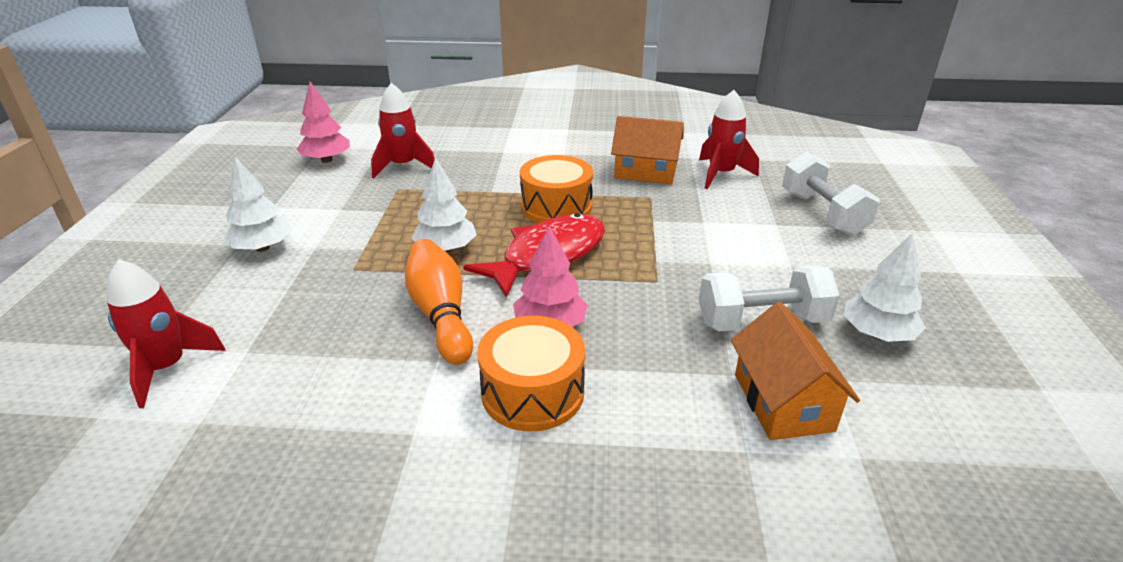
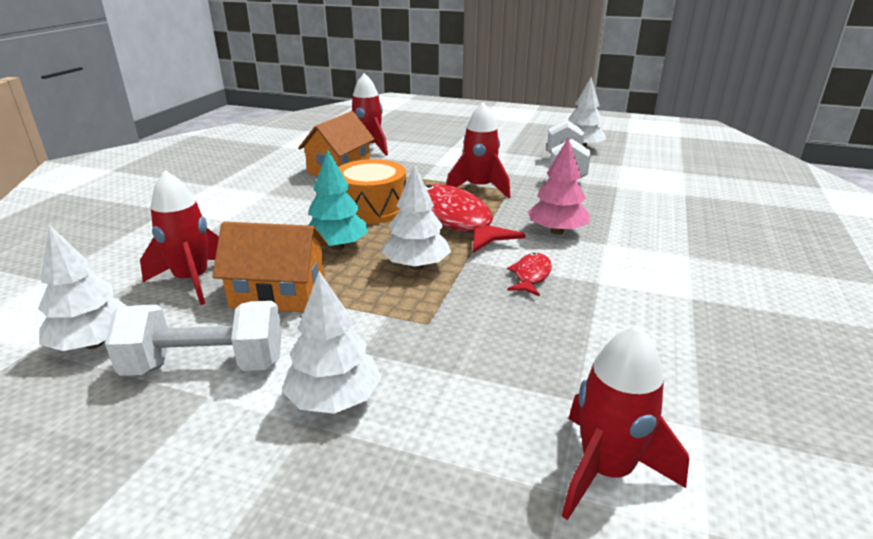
camera: 75 degrees left, 5 degrees down
pink tree [296,82,350,163] -> white tree [38,225,128,351]
orange bowling pin [405,239,473,365] -> red fish [507,253,552,296]
orange drum [477,316,585,431] -> none
orange house [731,302,860,440] -> orange house moved to [212,222,328,312]
white dumbbell [782,151,880,236] -> white dumbbell moved to [105,301,282,376]
none -> turquoise tree [309,150,368,250]
none -> red rocket [446,102,510,199]

